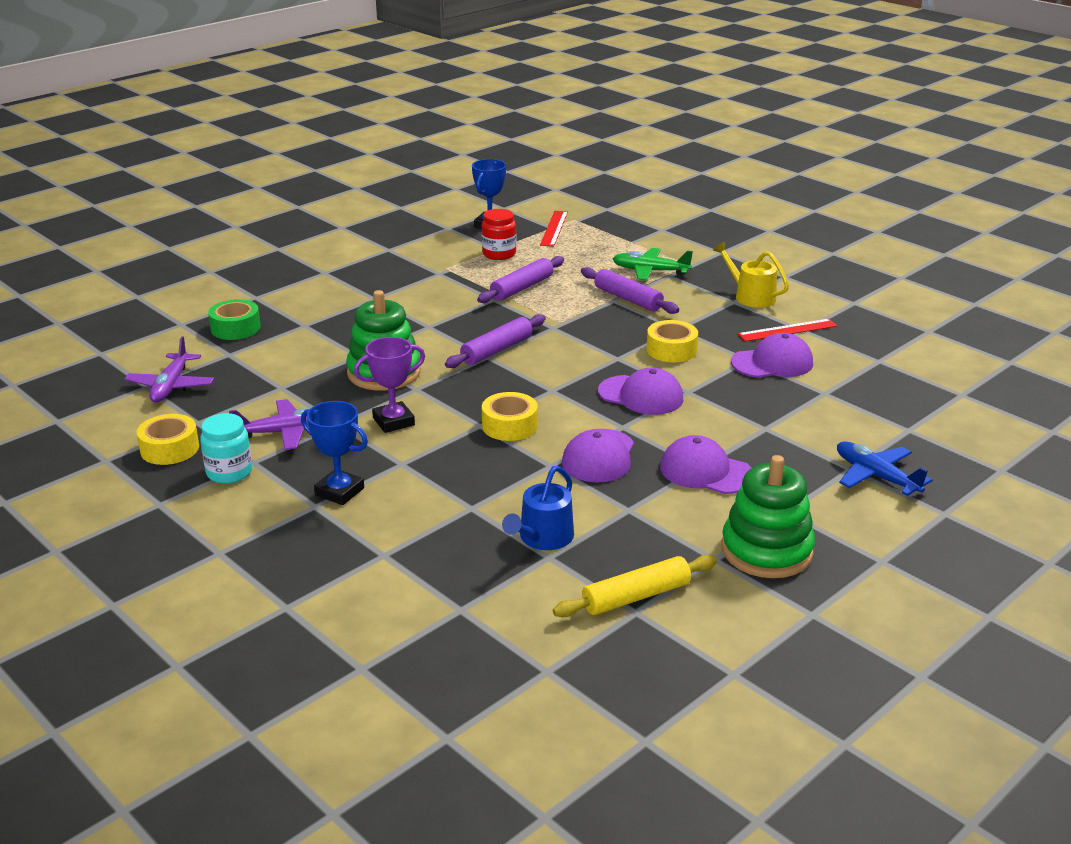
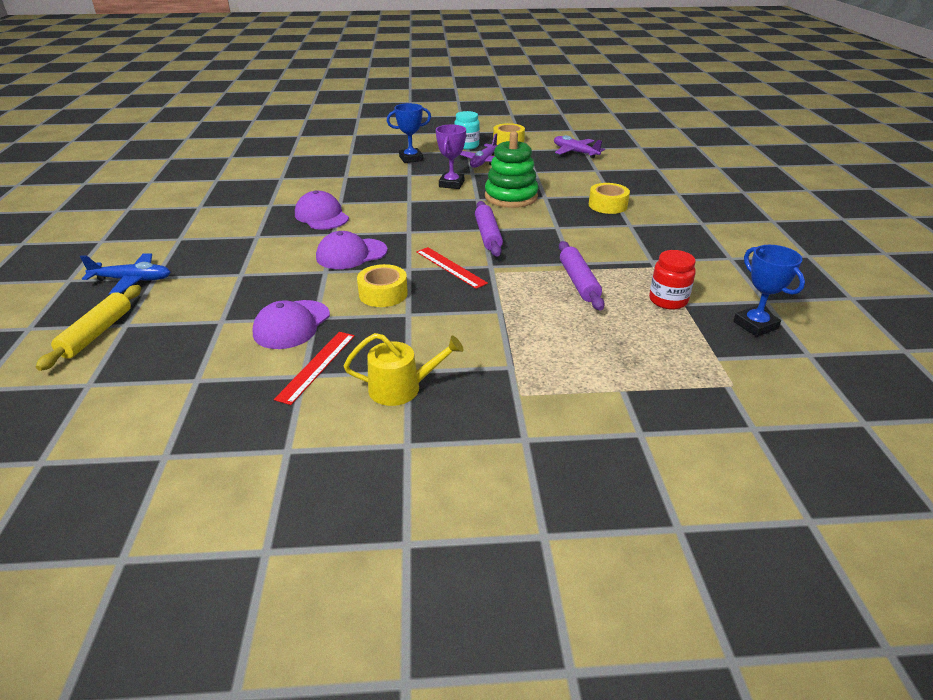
camera: 130 degrees right, 5 degrees up
green tape [208,299,261,340] -> none
yellow tape [482,392,538,441] -> yellow tape moved to [589,183,630,214]
blue watering can [502,466,574,550] -> none
red ruler [540,211,568,247] -> red ruler moved to [416,247,488,289]
yellow rolling pin [553,555,717,617] -> yellow rolling pin moved to [36,285,141,371]
purple rolling pin [581,267,679,314] -> none
green plane [613,248,693,280] -> none
purple cap [660,435,752,494] -> none
green stacking toy [722,455,815,578] -> none

